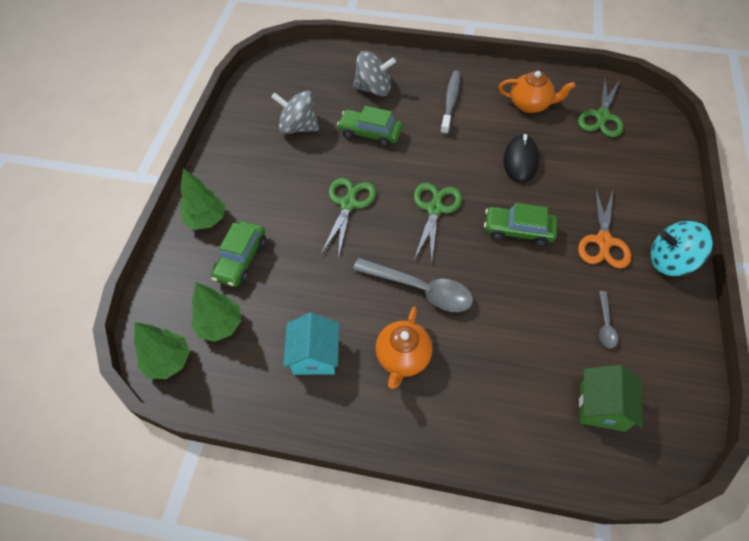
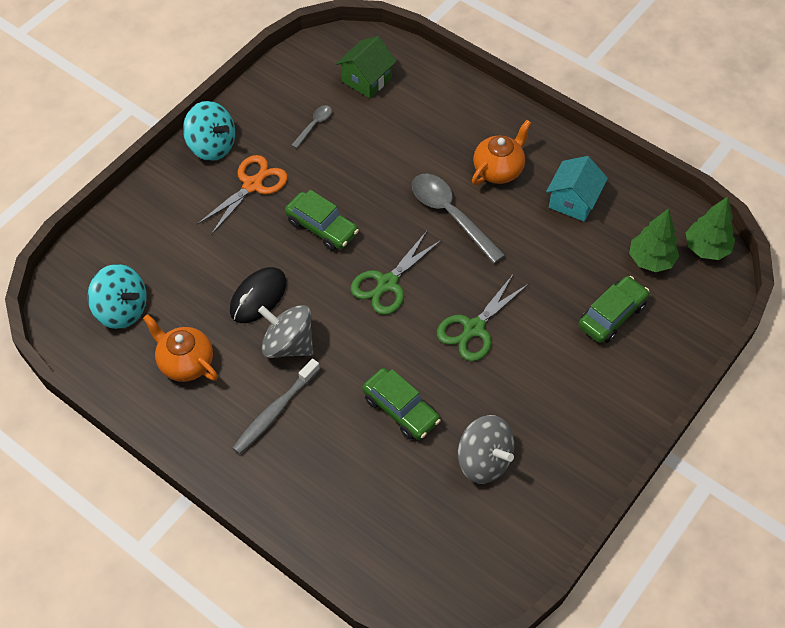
camera: 155 degrees left, 0 degrees up
green tree [180,168,225,230] -> none
grey spinning top [353,51,396,96] -> grey spinning top moved to [258,305,314,358]
green scissors [578,79,624,137] -> turquoise spinning top [87,264,147,329]

